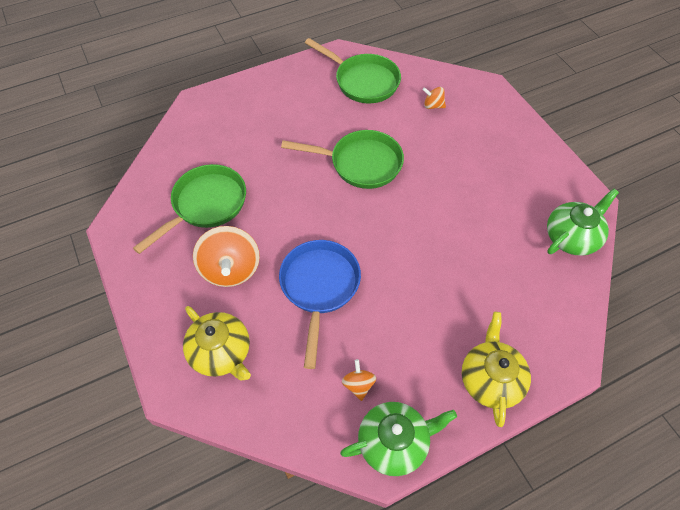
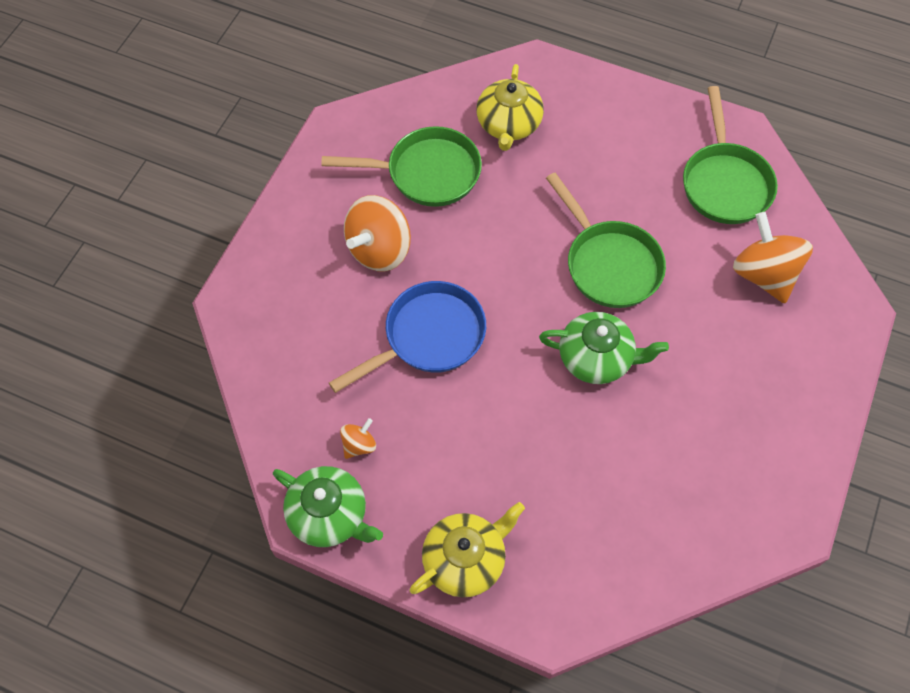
camera: 50 degrees right, 5 degrees up
yellow teapot [183,306,251,380] -> yellow teapot moved to [476,64,544,151]
orange spinning top [422,87,446,109] -> orange spinning top [733,212,813,303], size x2.06
green teapot [547,189,619,256] -> green teapot moved to [539,312,669,384]

